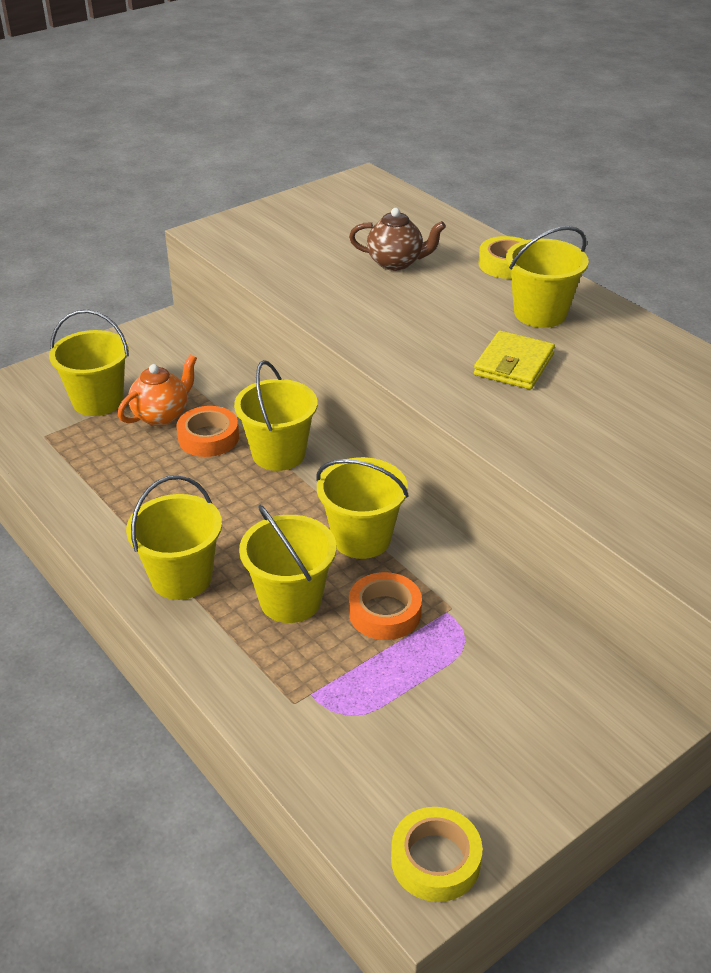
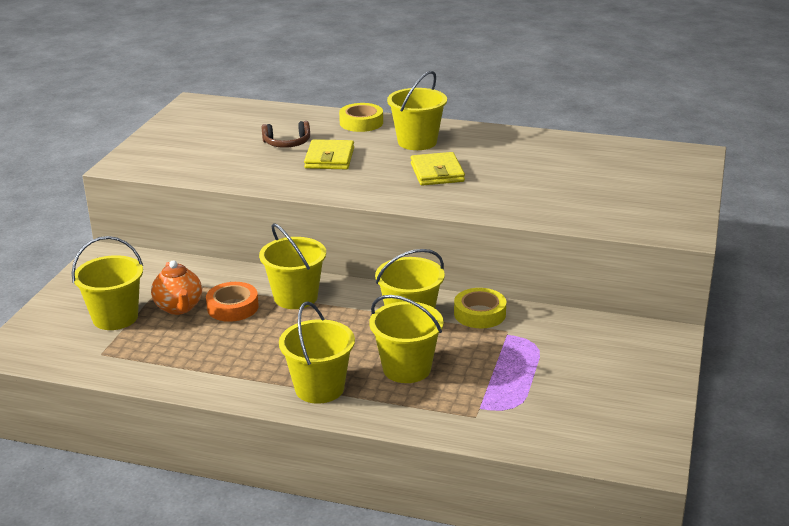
camera: 35 degrees left, 10 degrees down
orange teapot [118,355,197,426] -> orange teapot turned 150 degrees clockwise [151,261,202,315]
brown teapot [349,208,446,271] -> brown headphones [262,121,310,148]
orange tape [349,572,422,640] -> none
yellow tape [391,807,483,902] -> yellow tape moved to [454,288,506,328]
none -> yellow wallet [304,139,354,169]

